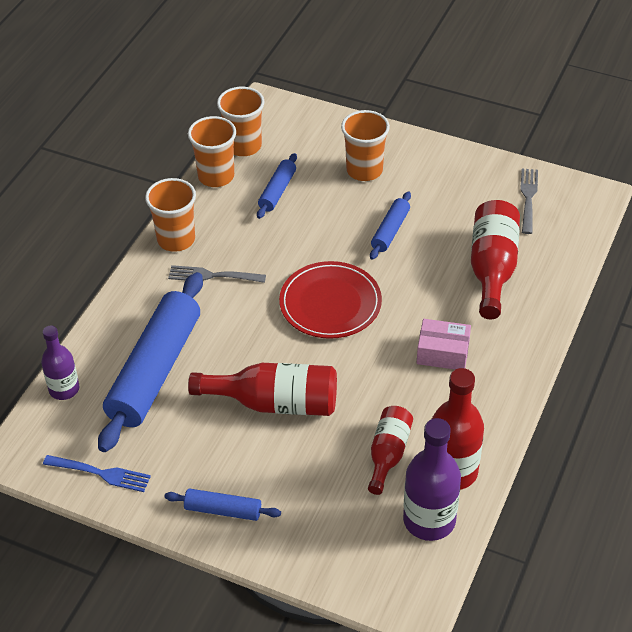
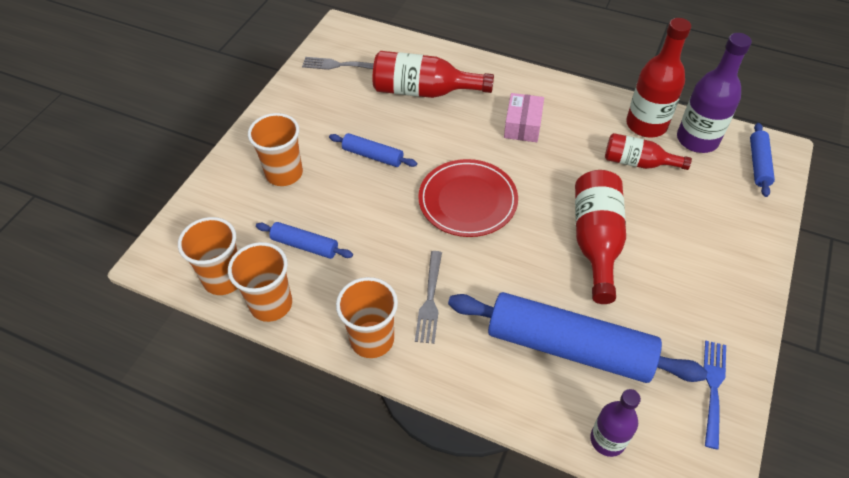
camera: 90 degrees left, 5 degrees up
blue rolling pin [164,489,281,521] -> blue rolling pin moved to [750,123,775,197]

